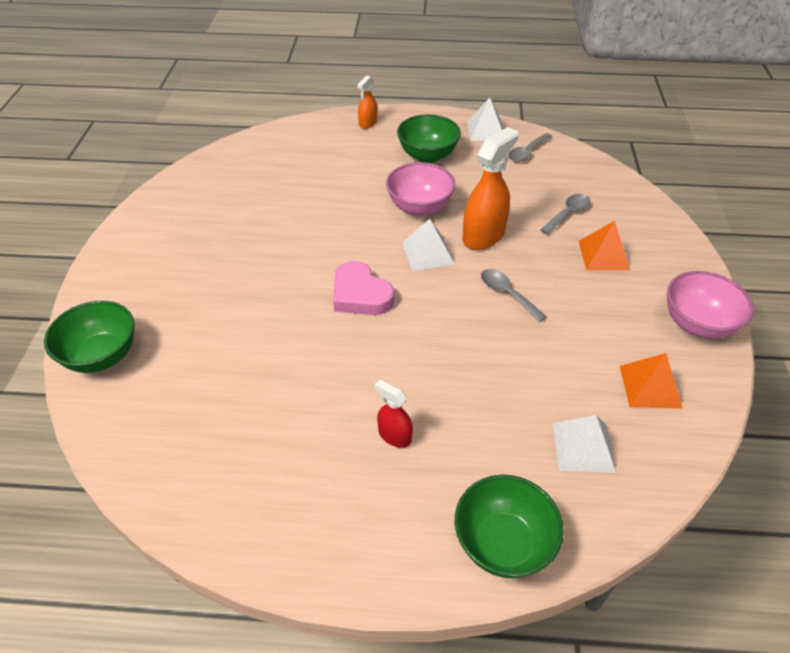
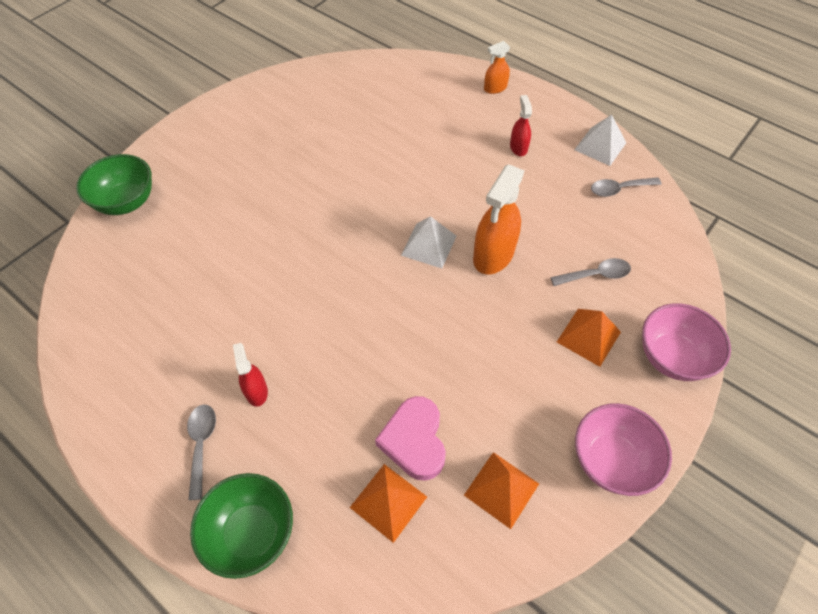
camera: 35 degrees right, 10 degrees up
pink heart [333,261,394,315] -> pink heart moved to [375,396,446,481]
pink bowl [386,162,455,216] -> pink bowl moved to [642,303,731,381]
green bowl [397,114,461,163] -> red spray bottle [510,95,532,156]
orange spray bottle [462,127,519,250] -> orange spray bottle turned 135 degrees clockwise [473,164,525,274]
grey spoon [481,269,547,322] -> grey spoon moved to [187,404,216,500]
white pyramid [553,415,616,473] -> orange pyramid [350,464,427,543]

